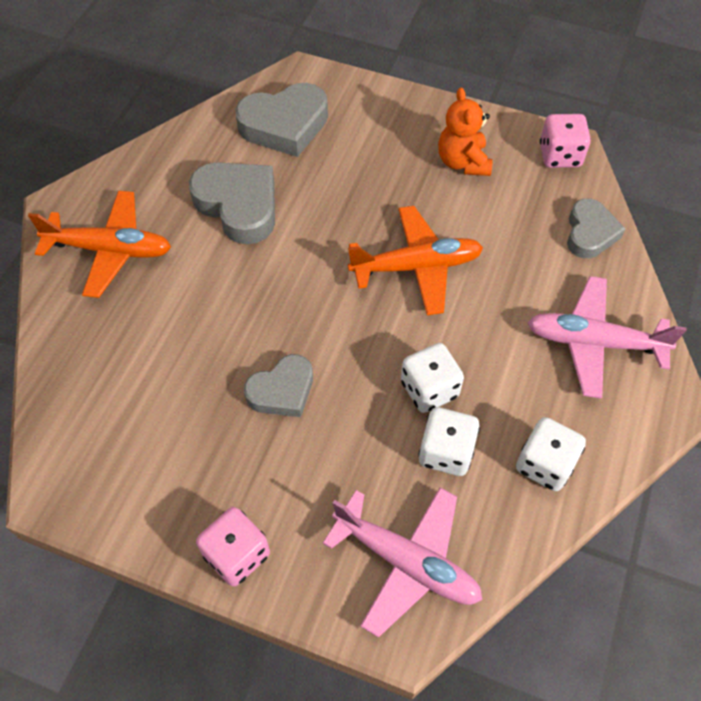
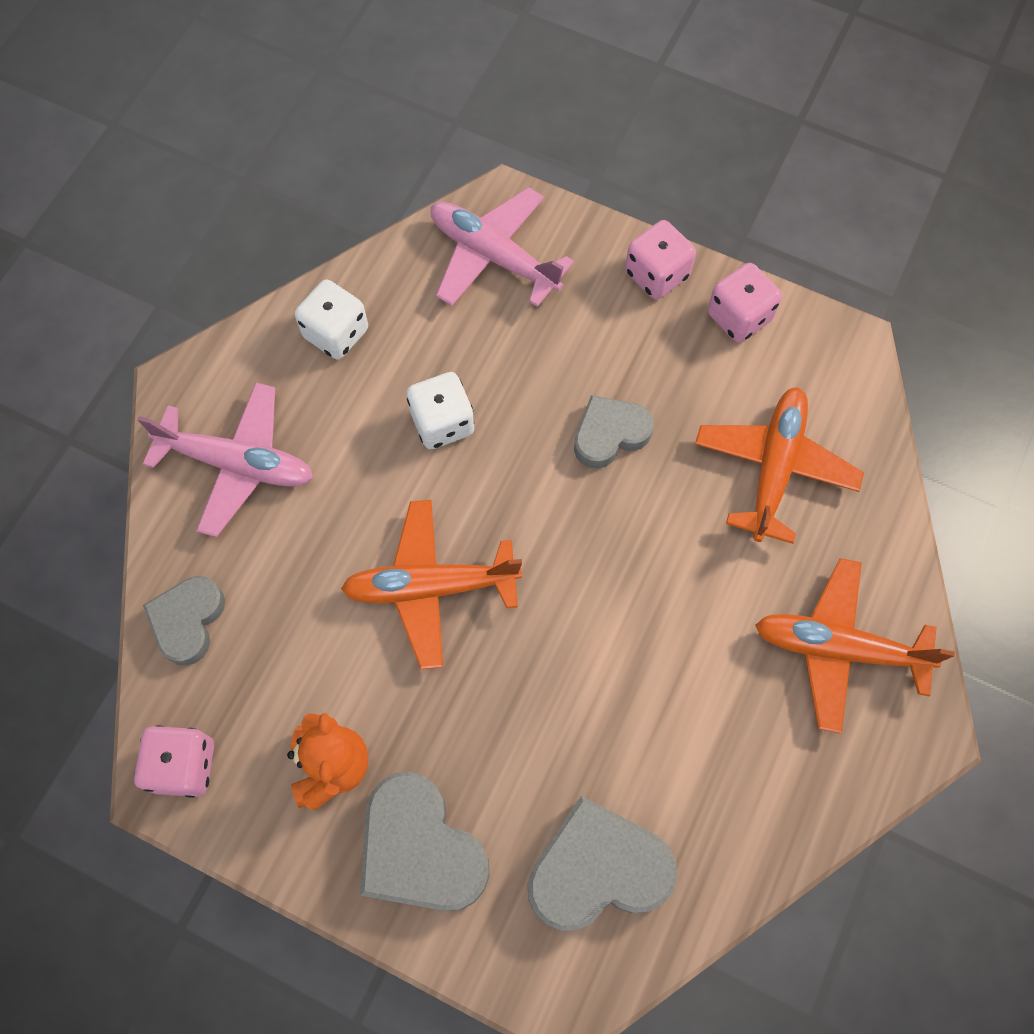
camera: 175 degrees left, 10 degrees up
grey heart [189,162,275,244] -> grey heart moved to [360,771,490,911]
white dice [419,407,480,476] -> none
none -> orange plane [695,387,864,544]
none -> pink dice [707,263,782,343]

